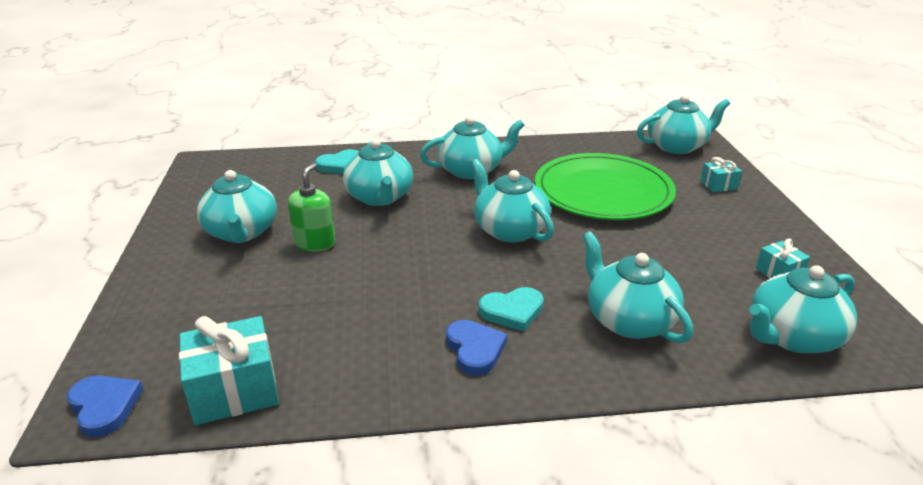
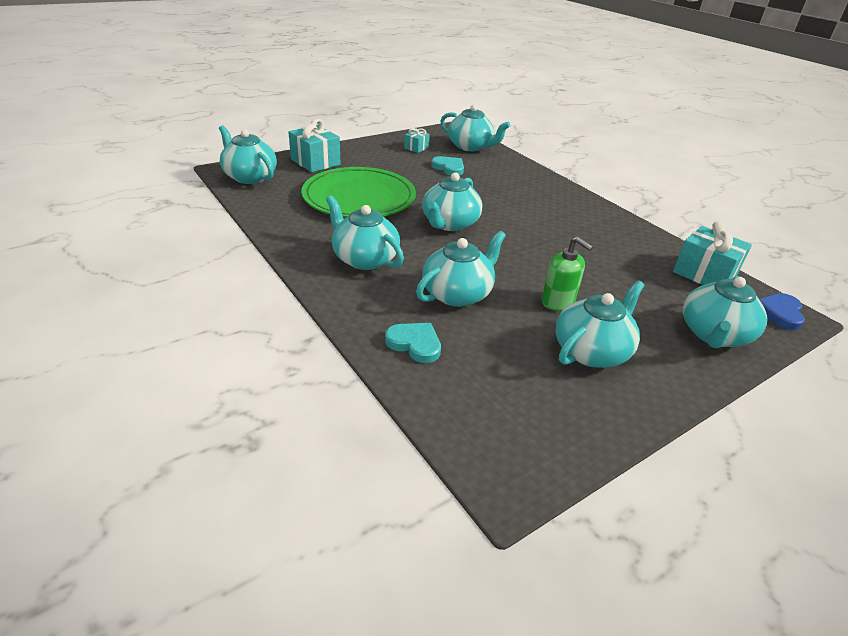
camera: 120 degrees left, 5 degrees up
green soap dispenser [288,163,335,252] -> green soap dispenser turned 120 degrees counterclockwise [542,237,593,311]
blue heart [446,320,507,376] -> none
turquoise heart [479,287,544,331] -> turquoise heart moved to [431,156,464,176]
turquoise teapot [582,231,693,343] -> turquoise teapot moved to [683,276,767,348]
turquoise gift [700,157,742,192] -> turquoise gift [289,119,341,172], size x1.87

